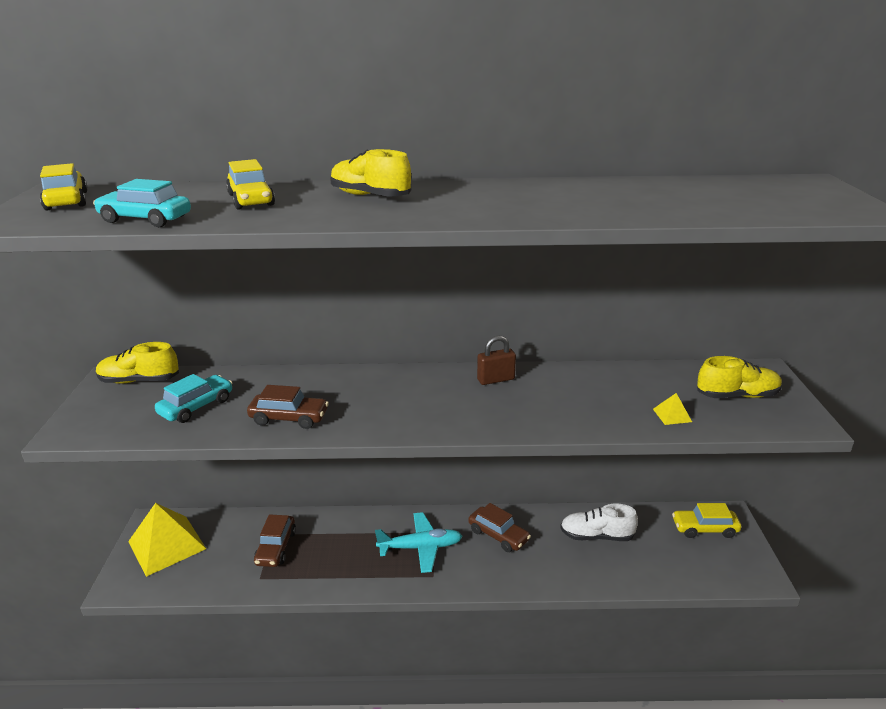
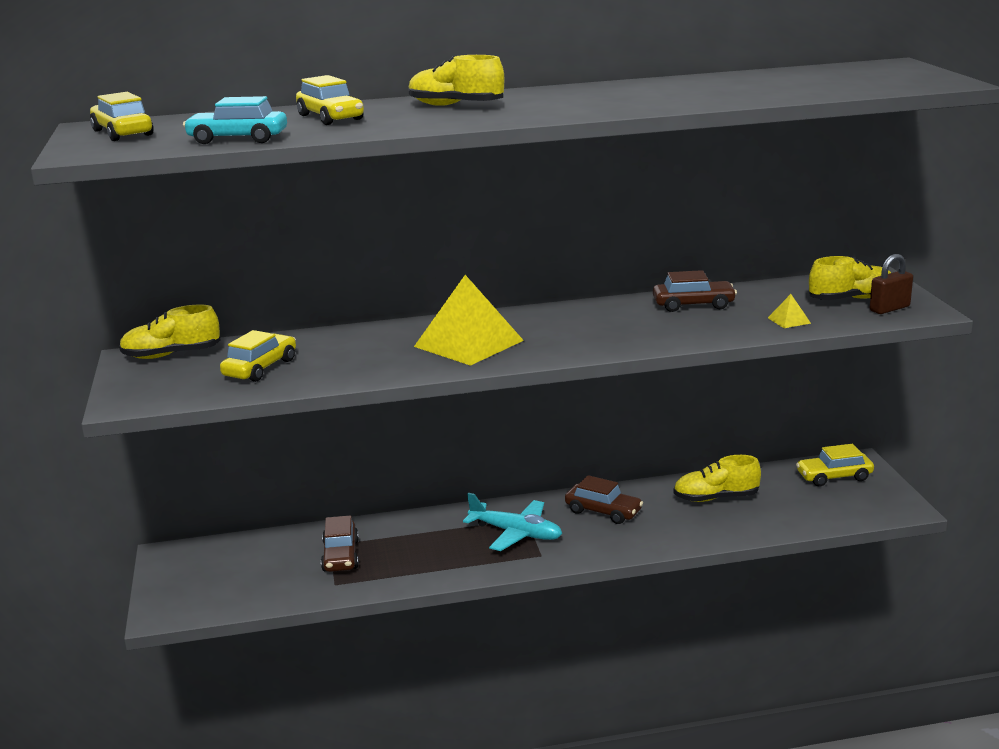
camera: 10 degrees left, 5 degrees down
yellow pyramid [128,503,206,577] -> yellow pyramid moved to [414,275,524,366]
turquoise car [155,374,232,423] -> yellow car [220,330,296,382]
brown car [247,385,329,429] -> brown car moved to [653,270,737,312]
turquoise plane [375,512,462,573] -> turquoise plane turned 45 degrees clockwise [463,493,562,551]
brown padlock [477,336,516,385] -> brown padlock moved to [869,254,913,314]
white shoe [560,504,638,541] -> yellow shoe [674,455,761,502]

